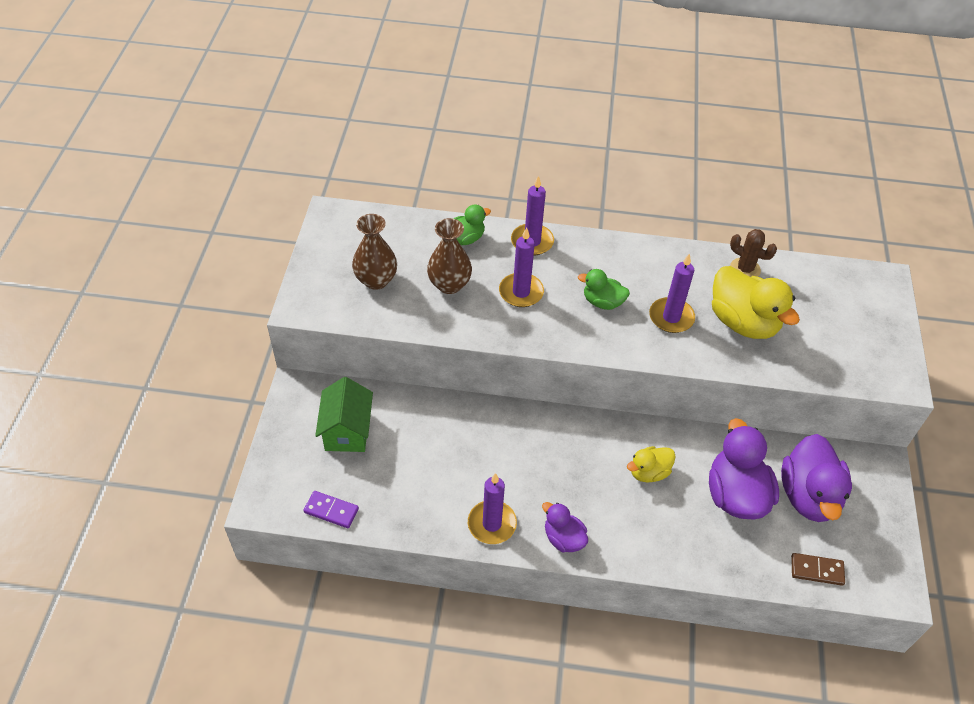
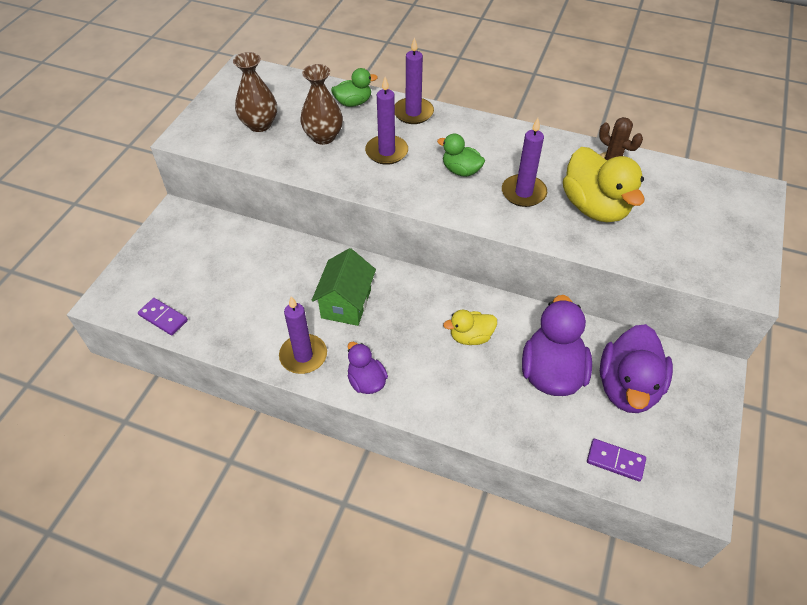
camera: 15 degrees right, 0 degrees up
green house [315,377,373,452] -> green house moved to [312,248,376,326]
brown domino [791,553,845,586] -> purple domino [587,439,646,482]

